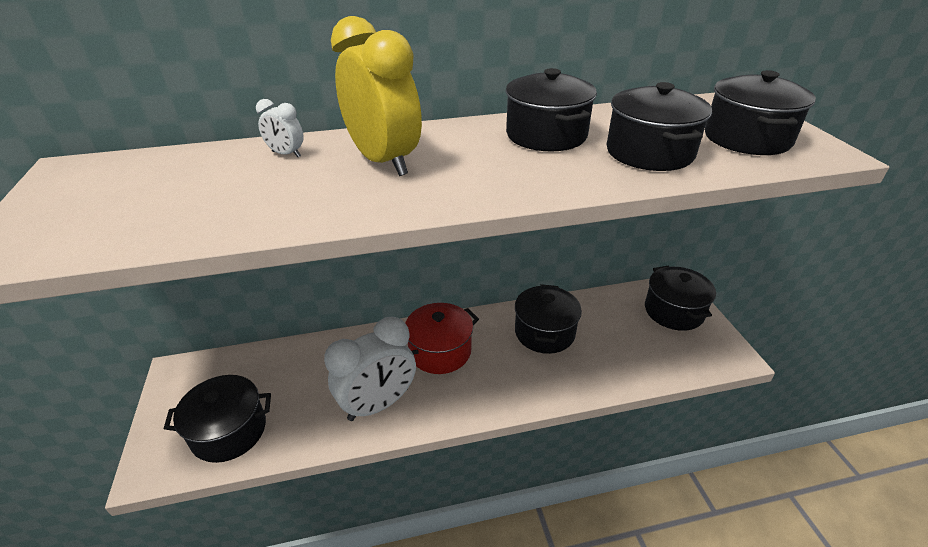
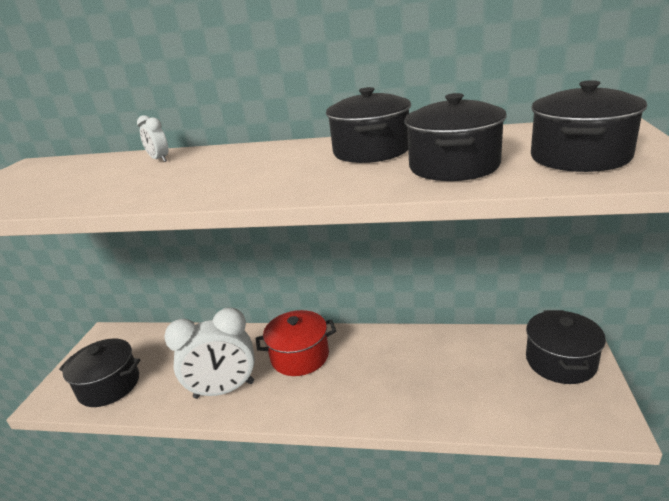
camera: 25 degrees right, 10 degrees down
yellow clock [331,16,422,176] -> none
black pot [515,284,582,354] -> none

